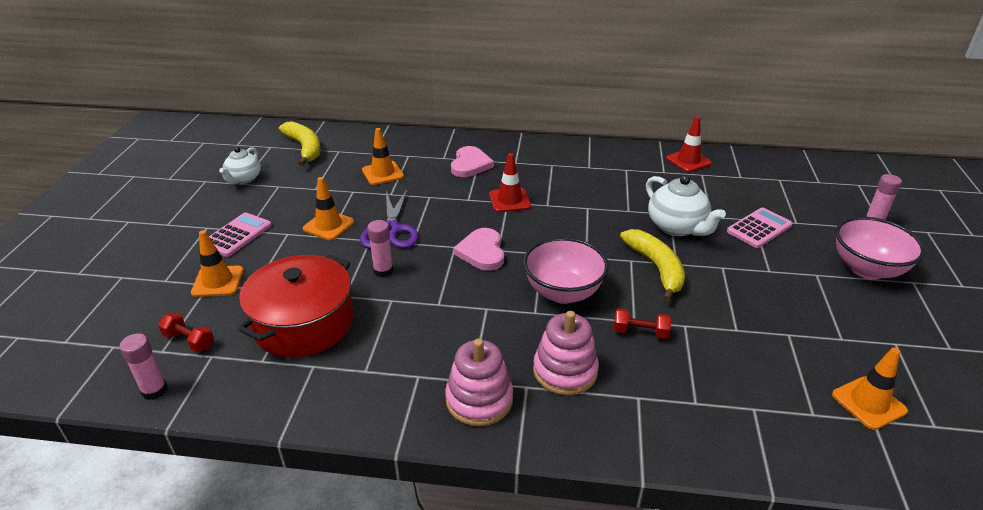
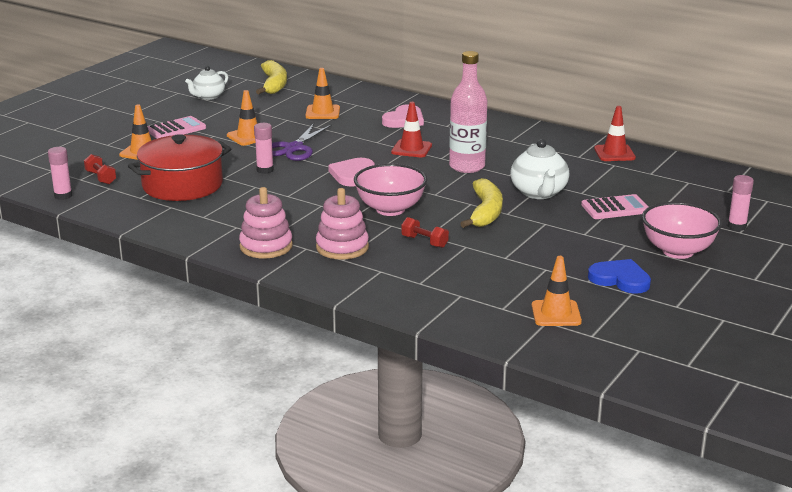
camera: 25 degrees right, 10 degrees down
none -> pink bottle [449,51,487,173]
none -> blue heart [588,259,651,294]

